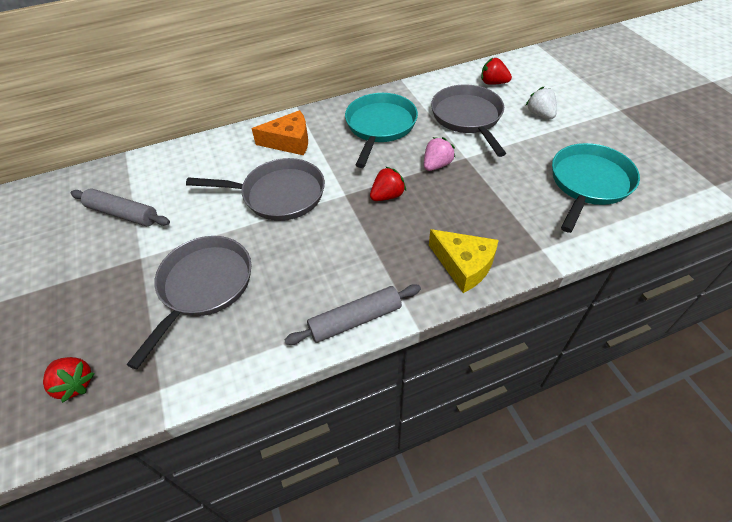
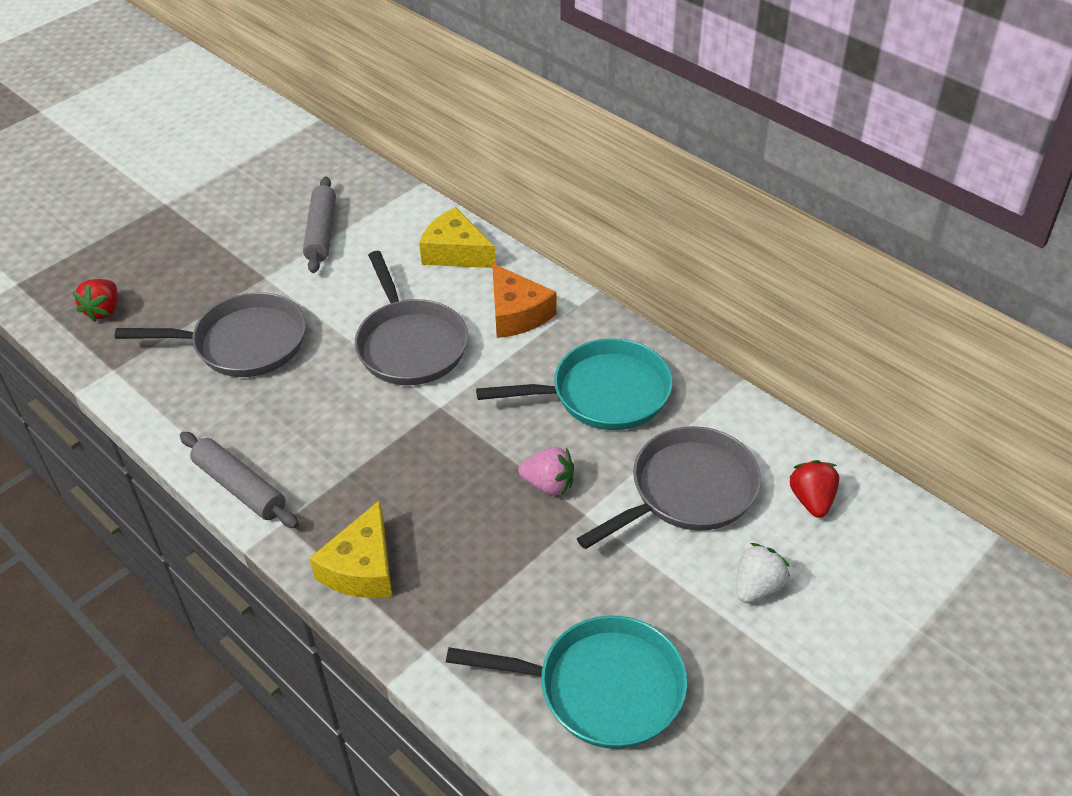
camera: 65 degrees right, 5 degrees down
red strawberry [370,166,406,201] -> none
none -> yellow cheese [419,207,496,268]

